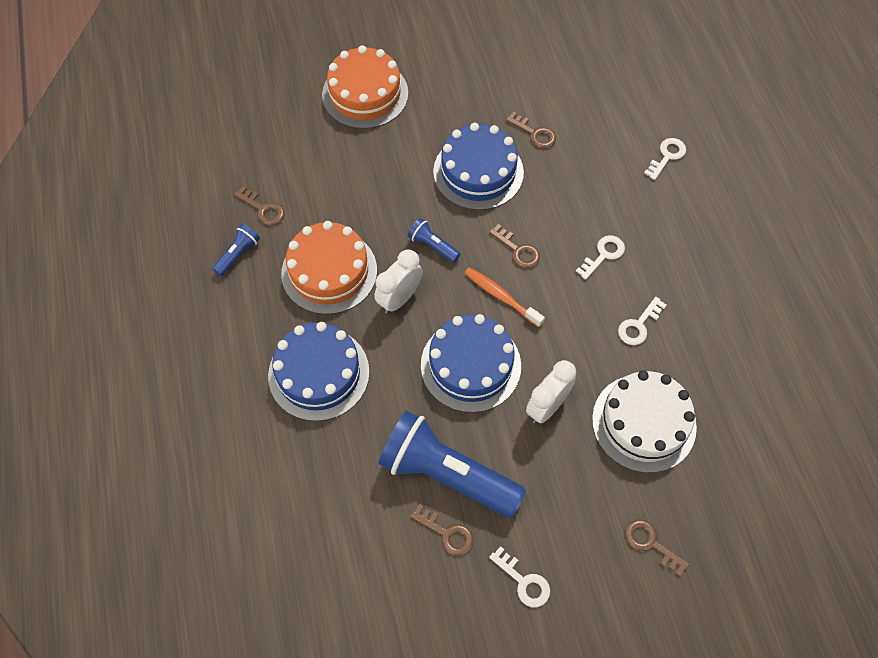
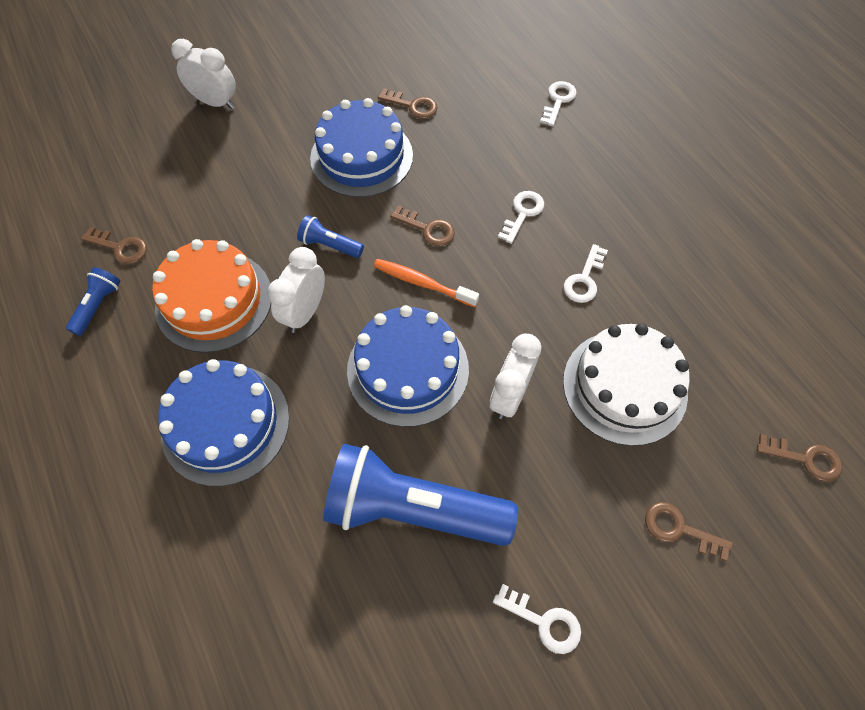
camera: 15 degrees left, 0 degrees up
orange cake [322,45,408,129] -> white clock [171,39,236,109]
brown key [410,504,474,556] -> brown key moved to [757,434,843,482]

